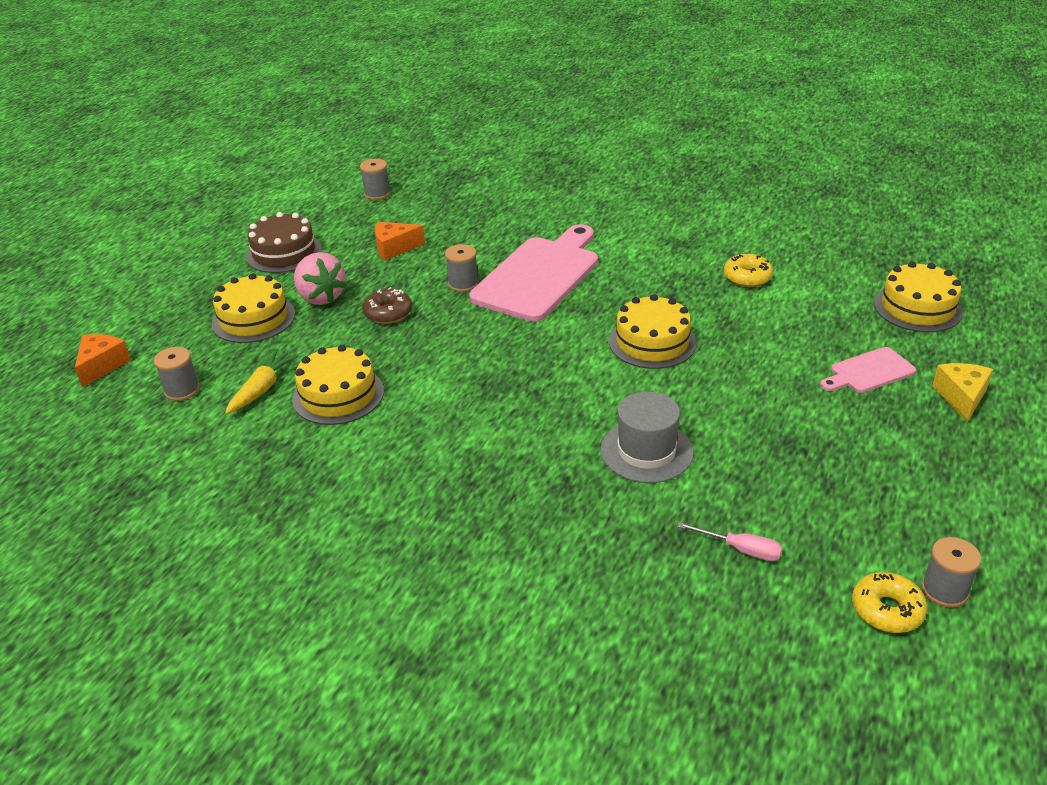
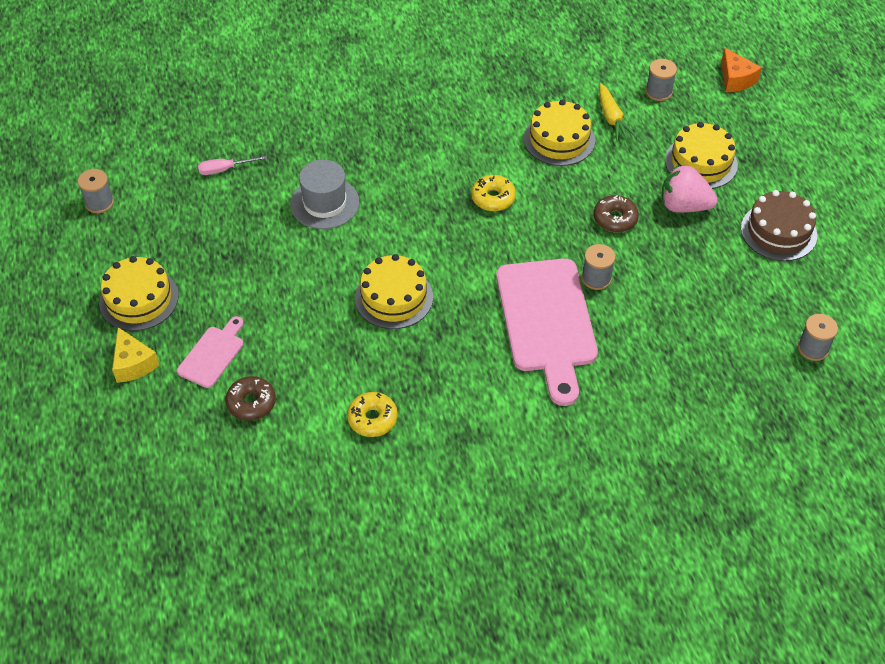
camera: 140 degrees right, 15 degrees up
orange cheese [375,222,425,261] -> none
yellow donut [852,572,927,633] -> yellow donut moved to [471,175,516,211]
yellow cake [874,261,963,332] -> yellow cake moved to [99,256,179,331]
none -> brown donut [225,376,276,421]

